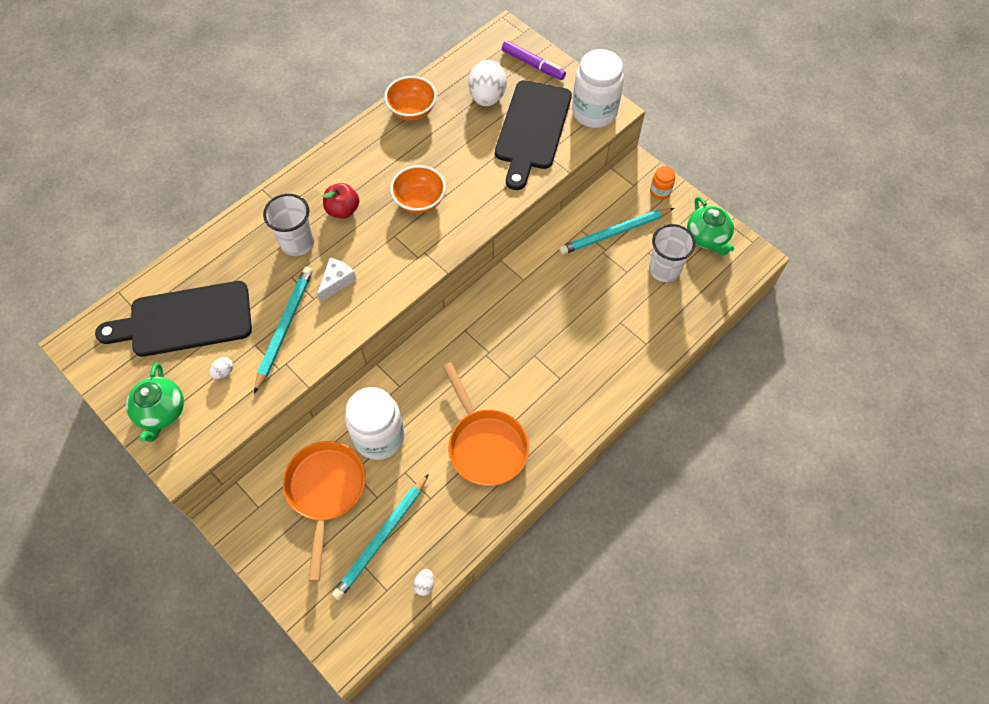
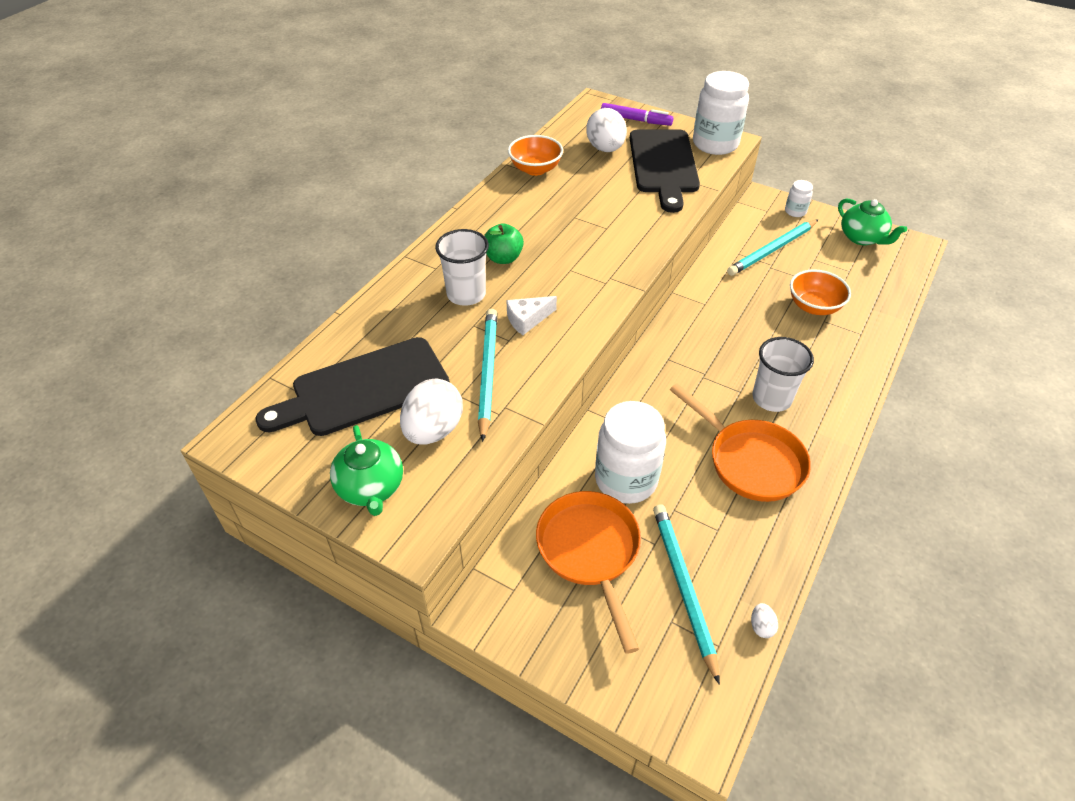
camera: 15 degrees left, 15 degrees down
white egg [210,357,233,379] -> white egg [400,379,463,445], size x2.37
white cheese [317,258,357,302] -> white cheese turned 135 degrees counterclockwise [506,296,557,335]
red apple [323,183,359,219] -> green apple [484,223,524,264]
turquoise pencil [332,474,429,600] -> turquoise pencil turned 150 degrees clockwise [653,504,720,685]
orange bowl [390,165,446,214] -> orange bowl moved to [790,269,851,315]
white cup [649,224,695,282] -> white cup moved to [752,337,814,412]
orange jar [650,166,675,200] -> white jar [785,180,813,217]

